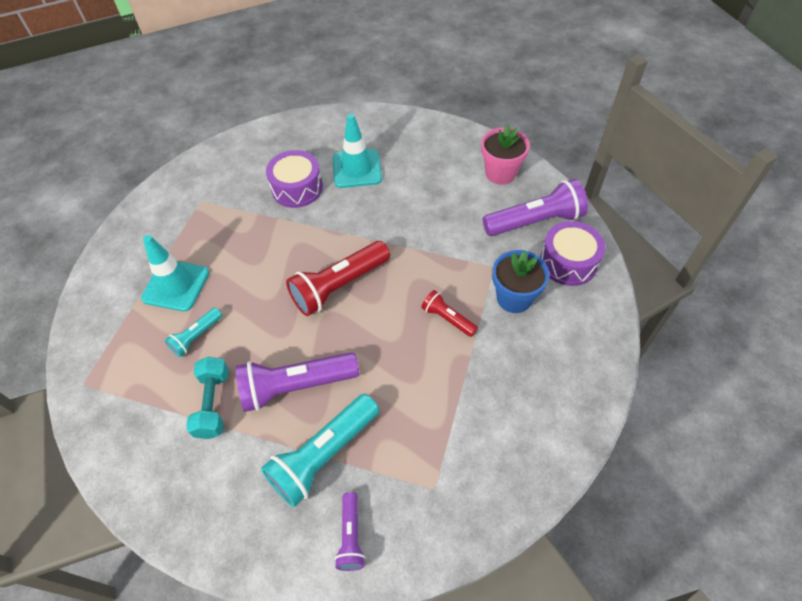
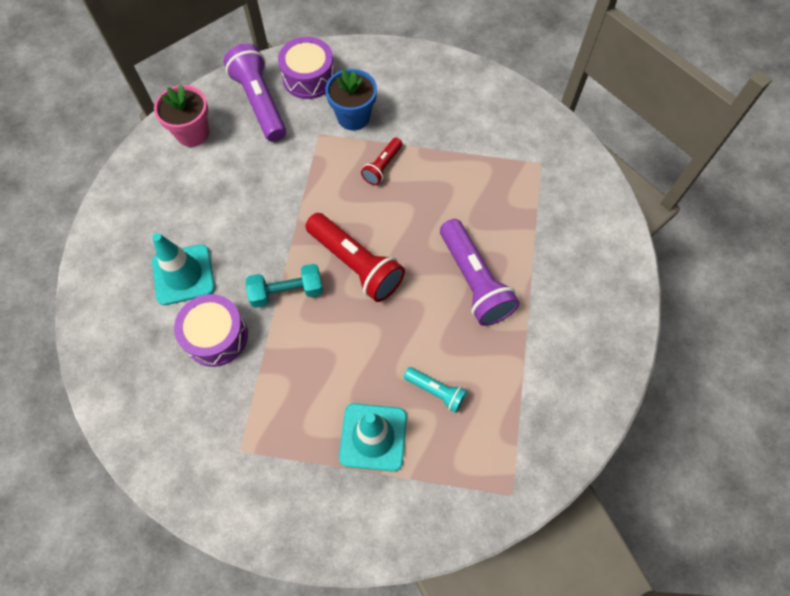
camera: 100 degrees left, 10 degrees up
turquoise dumbbell [186,357,229,439] -> turquoise dumbbell moved to [246,264,323,308]
turquoise flashlight [261,394,379,507] -> none
purple flashlight [334,492,365,571] -> none

